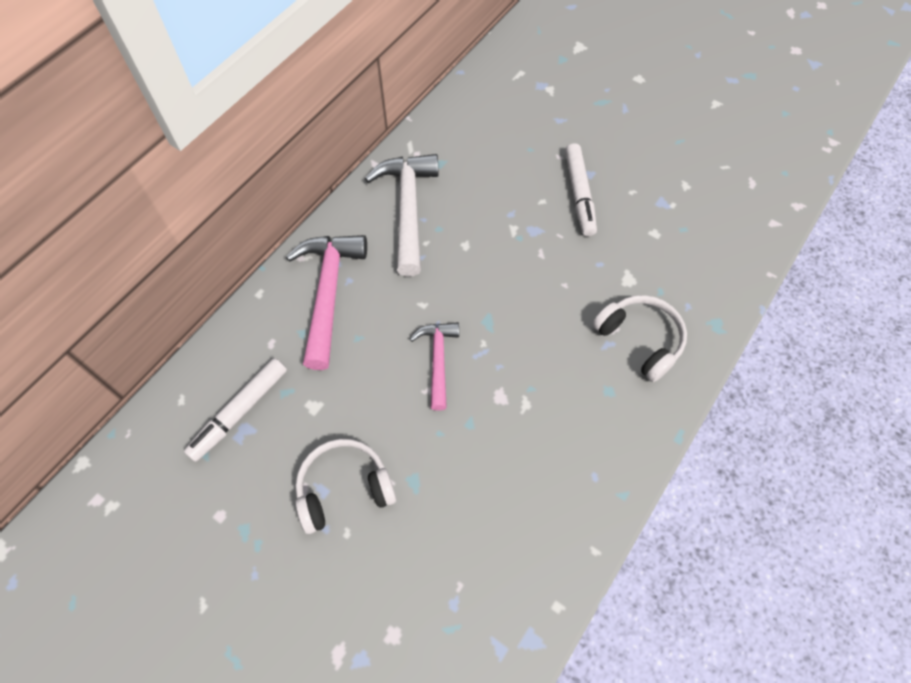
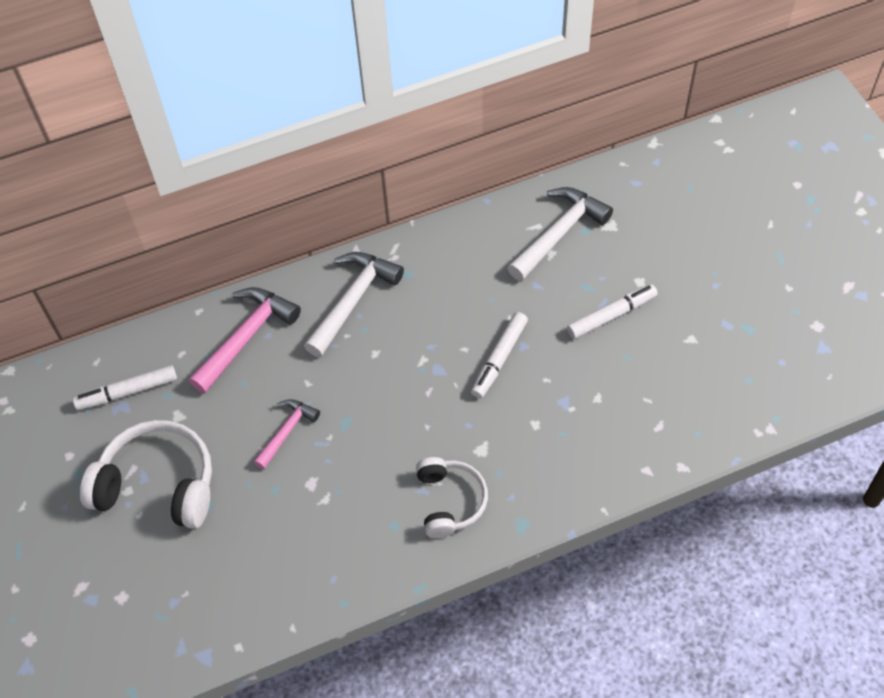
camera: 35 degrees right, 5 degrees down
white headphones [295,439,397,534] -> white headphones [80,420,212,529], size x1.57
none -> white hammer [508,187,613,281]
none -> white marker [567,284,658,339]

